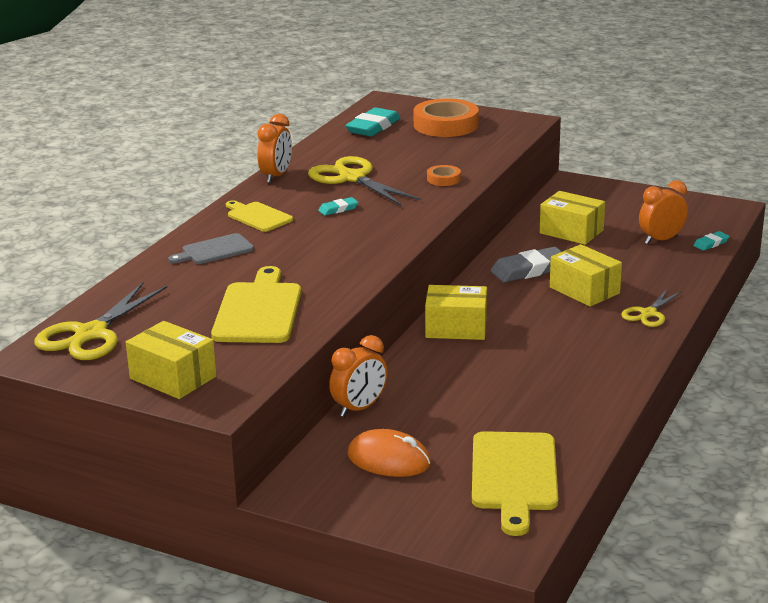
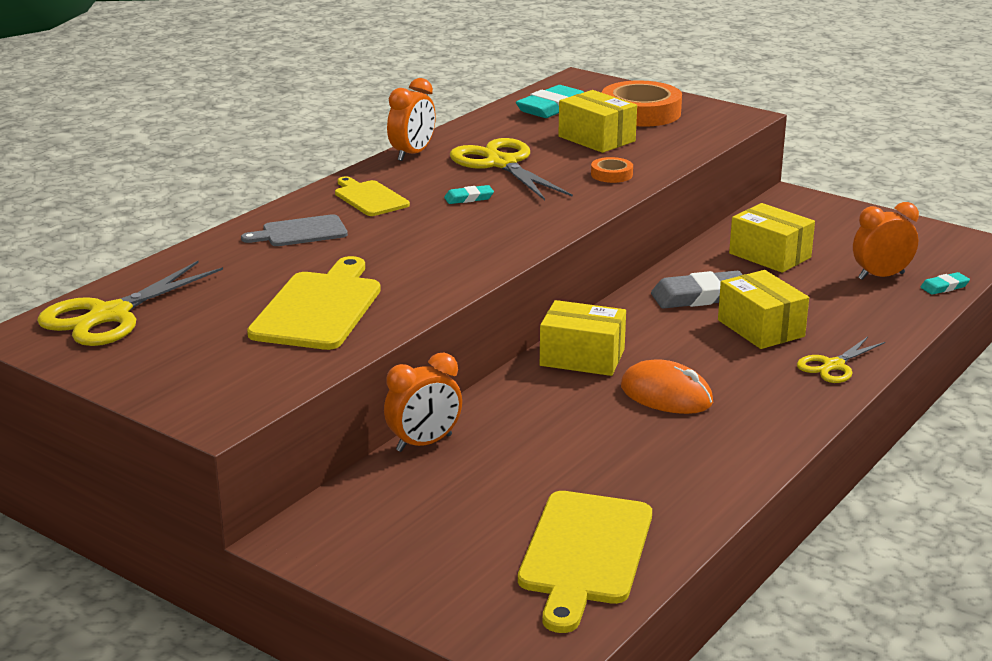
camera: 10 degrees right, 0 degrees up
yellow box [126,321,216,399] -> yellow box moved to [558,90,637,153]
orange mouse [347,429,431,477] -> orange mouse moved to [621,359,713,414]

